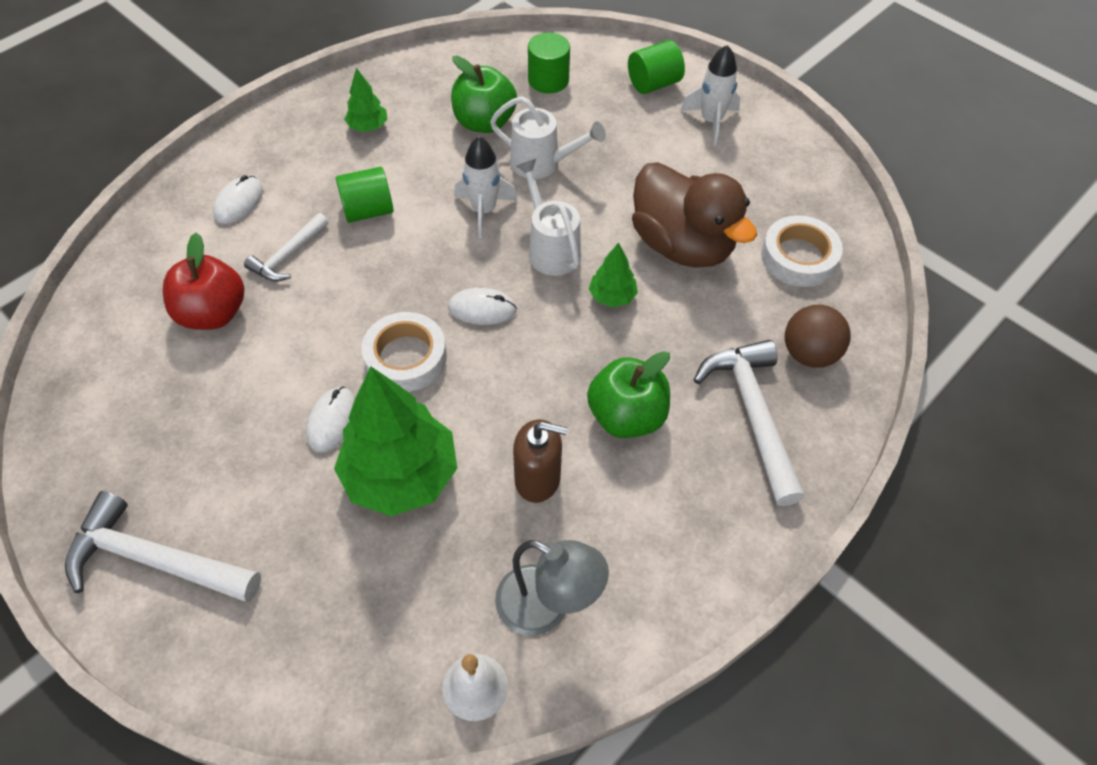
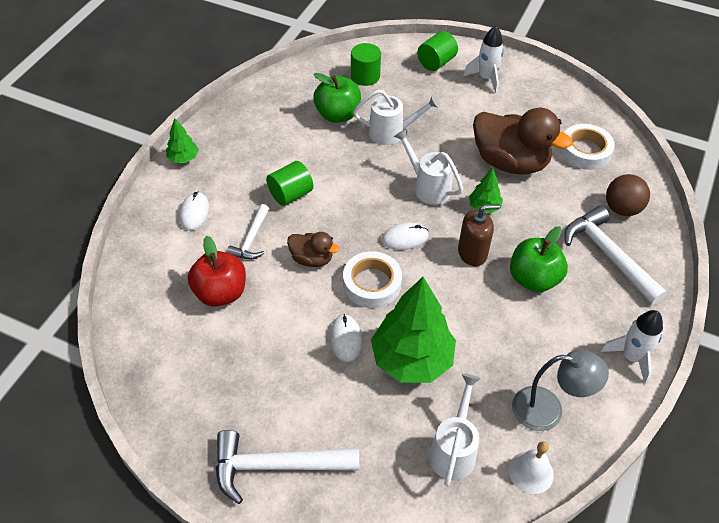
camera: 20 degrees left, 5 degrees down
green tree [344,68,388,132] -> green tree moved to [166,118,199,163]
white rocket [454,136,518,238] -> white rocket moved to [600,310,663,384]
brown soap dispenser [513,420,567,503] -> brown soap dispenser moved to [458,204,500,266]
none -> brown duck [287,232,340,267]
none -> white watering can [429,373,481,487]

